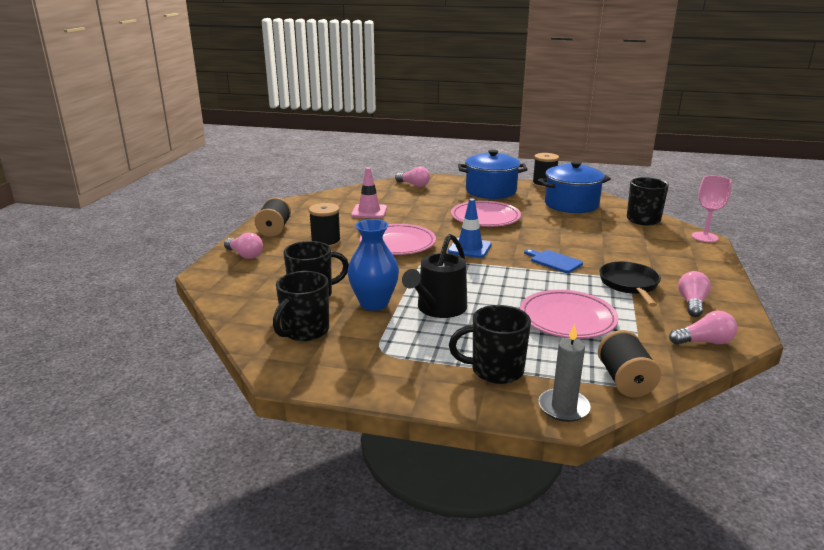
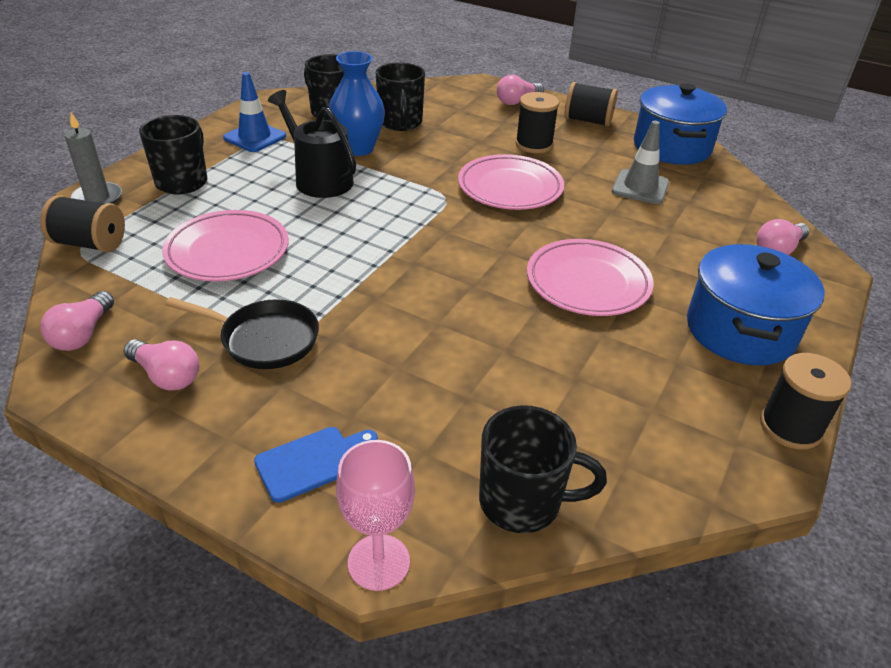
camera: 105 degrees right, 15 degrees up
pink traffic cone [351,167,387,218] -> grey traffic cone [612,121,669,204]
blue traffic cone [448,199,492,258] -> blue traffic cone moved to [223,72,286,152]
blue cutting board [524,249,583,273] -> blue cutting board moved to [254,427,378,503]
blue pot [538,161,611,213] -> blue pot moved to [634,83,727,165]

